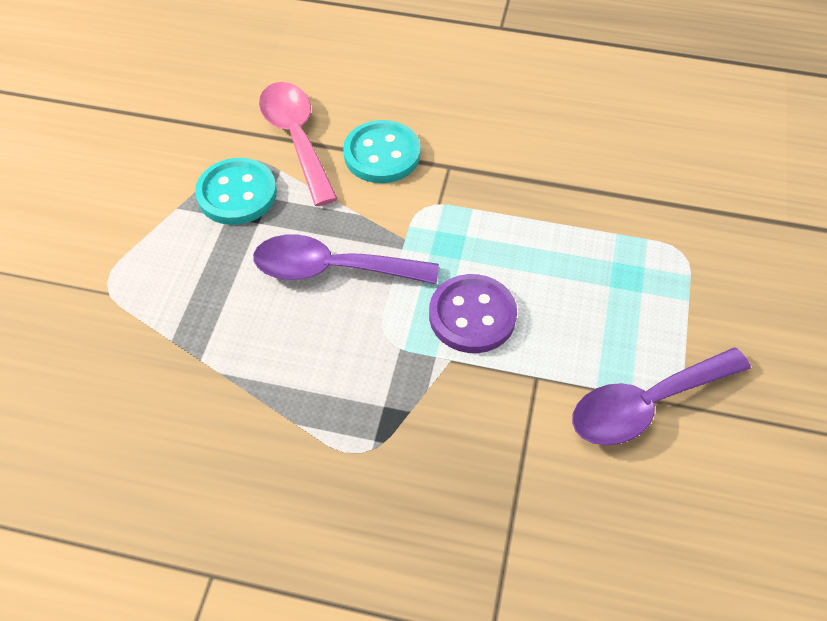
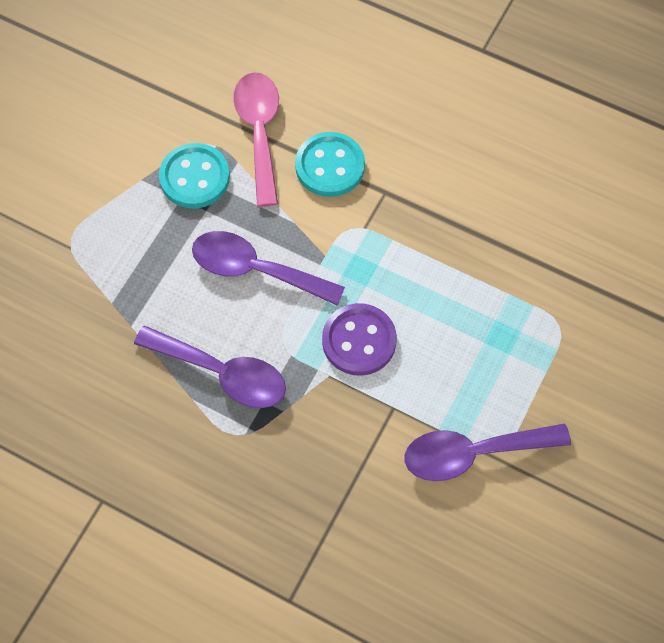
camera: 15 degrees right, 10 degrees up
none -> purple spoon [134,326,286,408]

